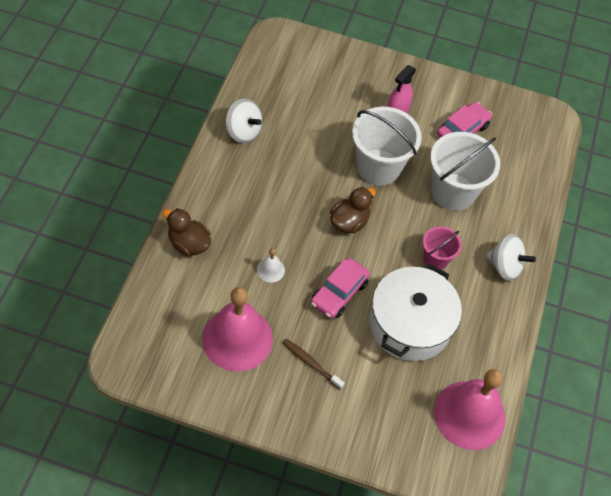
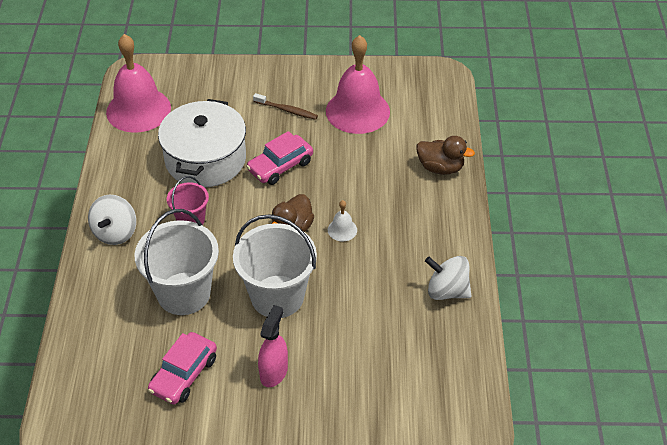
camera: 170 degrees right, 10 degrees down
white bell [257,248,285,283] -> white bell moved to [328,200,357,242]
pink car [311,258,370,319] -> pink car turned 150 degrees counterclockwise [246,131,313,185]
white spinning top [486,234,536,281] -> white spinning top turned 90 degrees counterclockwise [88,195,136,245]

